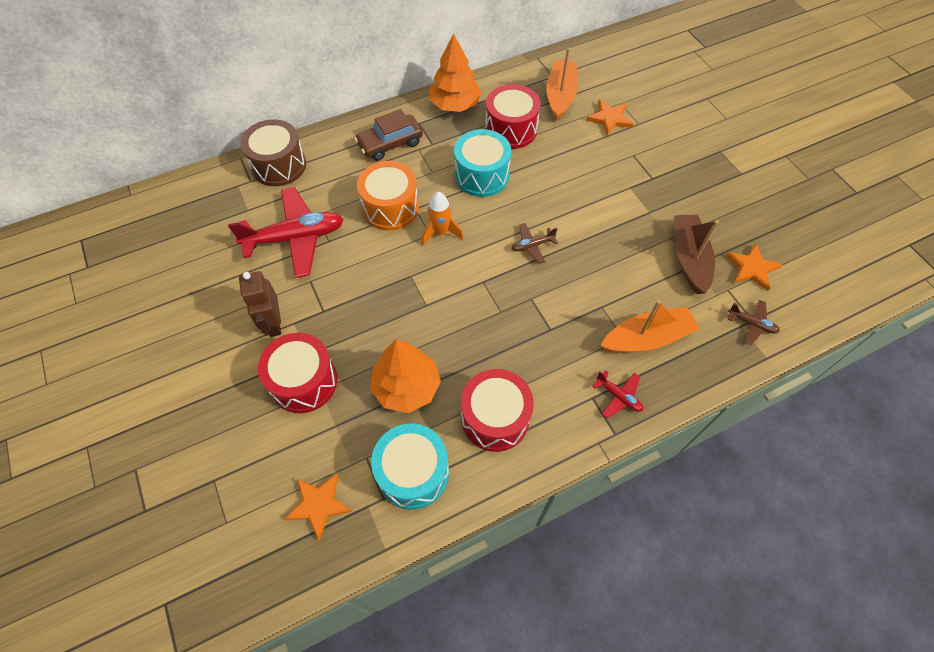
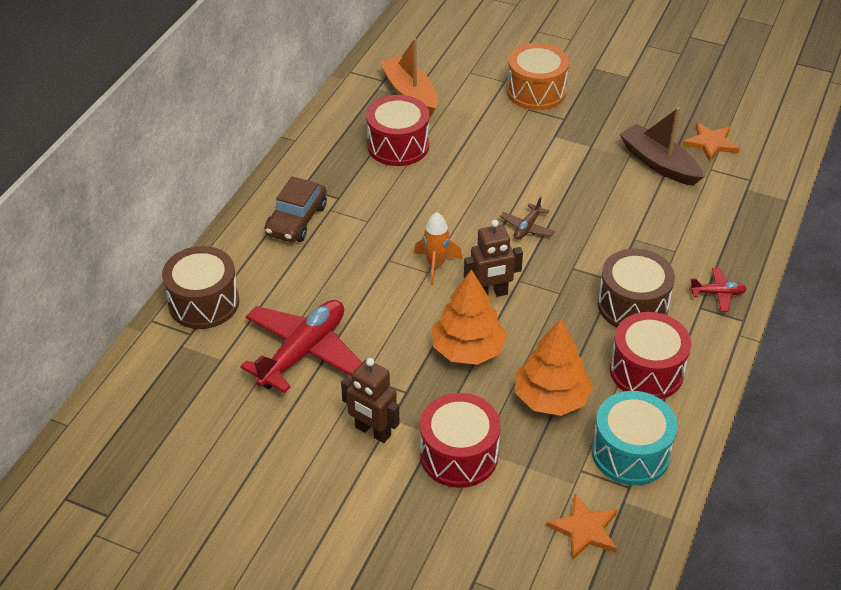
camera: 40 degrees left, 15 degrees down
orange drum [357,161,419,231] -> orange drum moved to [507,43,569,110]
orange tree [429,33,482,112] -> orange tree moved to [432,269,507,365]
turquoise drum [454,129,511,197] -> none
orange star [586,100,633,136] -> none
orange boat [600,300,700,353] -> none
brown plane [728,300,780,345] -> none
none -> brown robot [464,220,523,297]
none -> brown drum [598,249,675,327]

